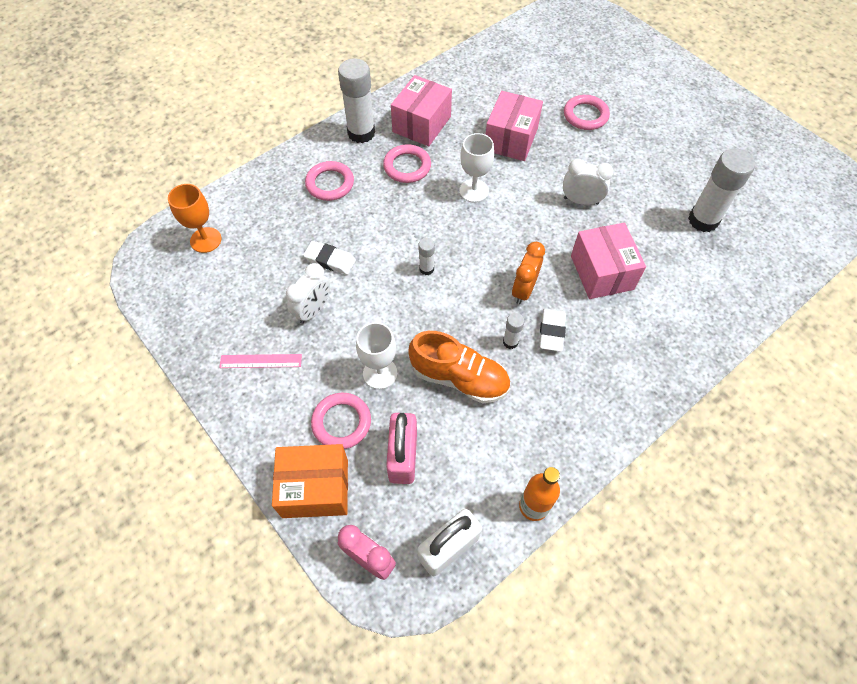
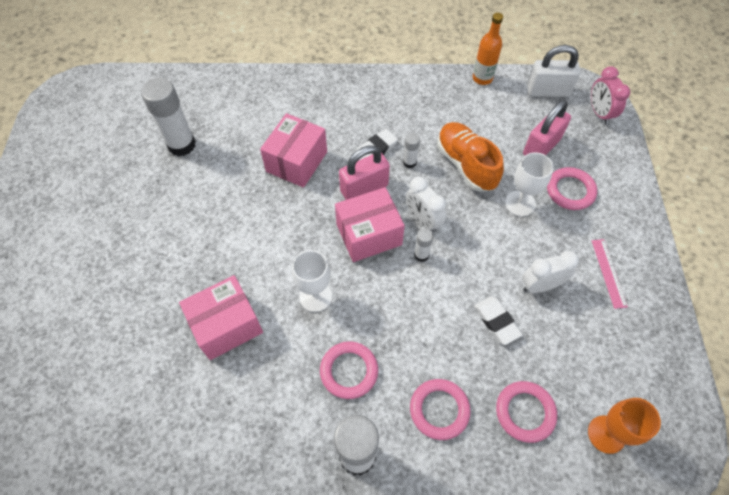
camera: 140 degrees left, 0 degrees up
pink ruler [219,354,302,368] -> pink ruler turned 45 degrees clockwise [592,239,628,309]
orange box [272,444,348,518] -> none
pink box [391,75,452,147] -> pink box moved to [335,187,405,262]
orange clock [512,242,545,304] -> pink padlock [339,145,390,200]
white clock [563,159,614,205] -> white clock moved to [406,177,446,232]
pink ring [564,95,610,130] -> pink ring moved to [496,381,557,443]

